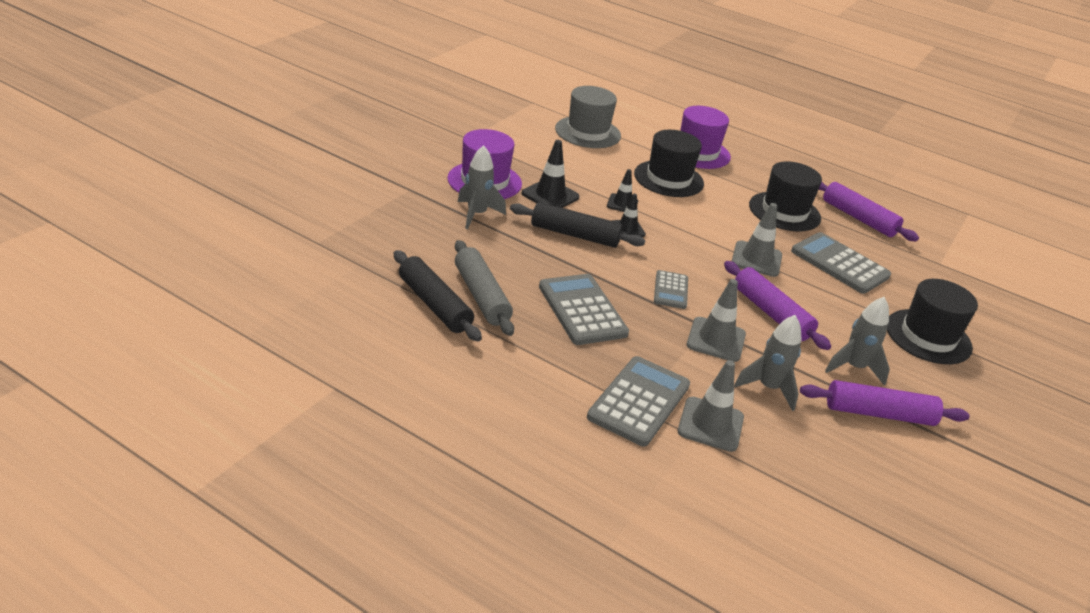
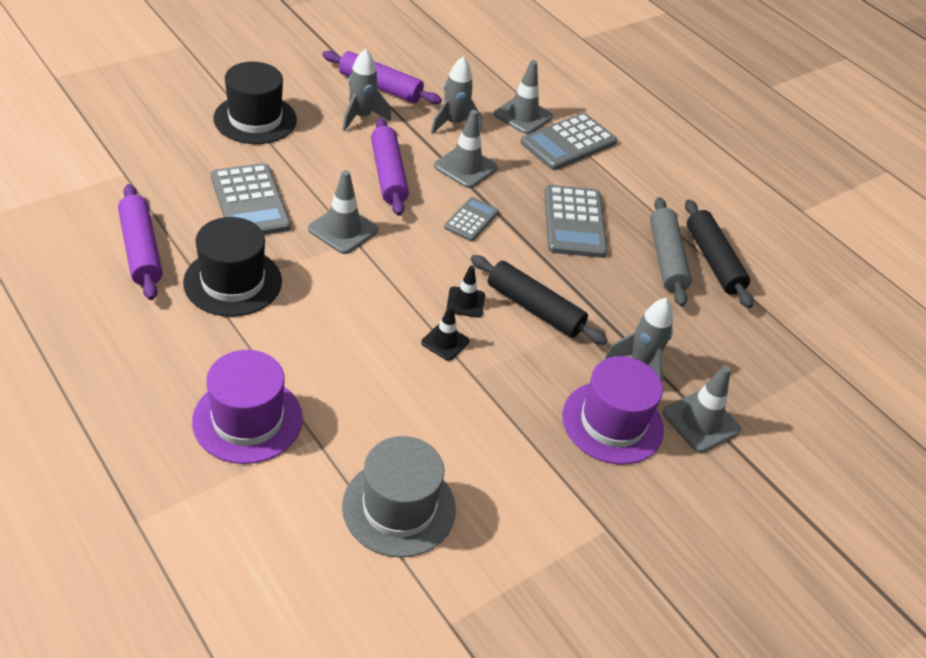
camera: 160 degrees left, 10 degrees up
black traffic cone [521,140,580,208] -> none
black hat [634,130,704,197] -> none
none -> grey traffic cone [663,365,741,453]

